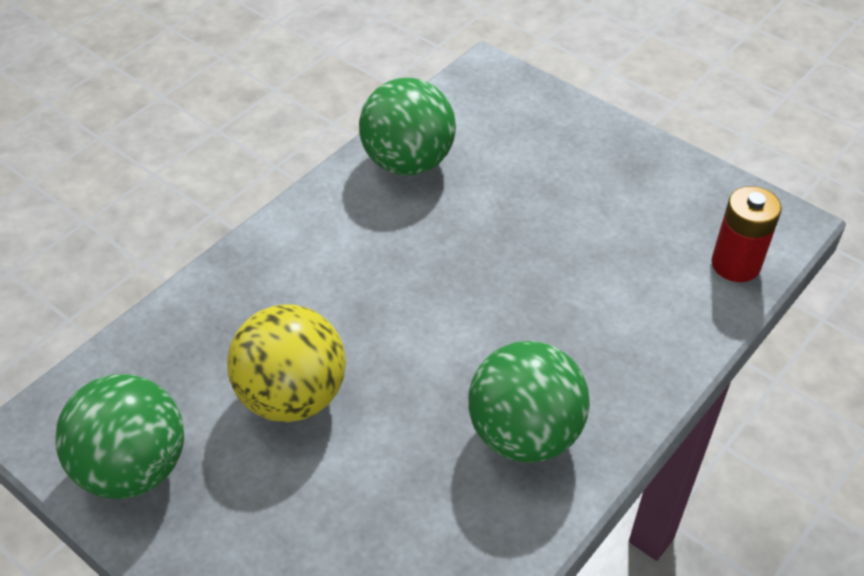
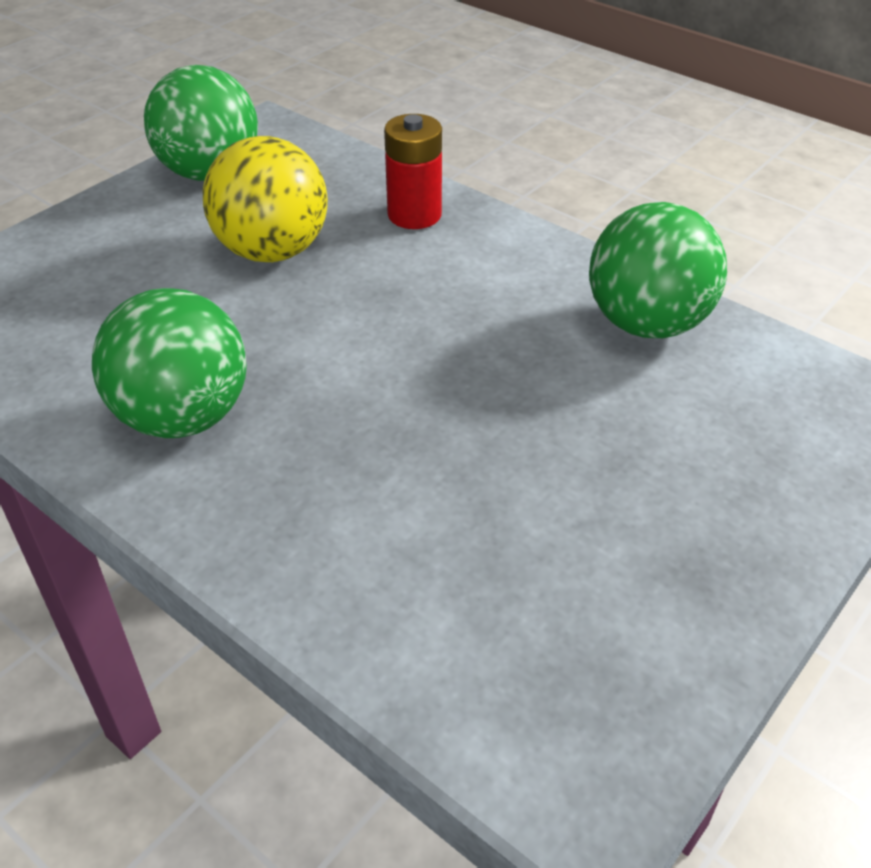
camera: 90 degrees right, 5 degrees down
red battery [711,186,782,282] -> red battery moved to [384,114,442,229]

